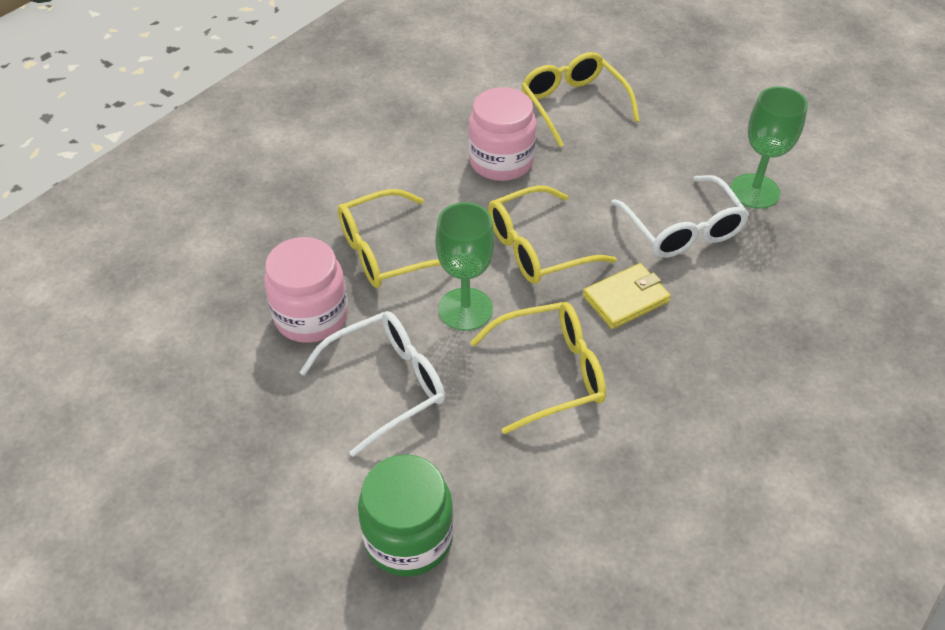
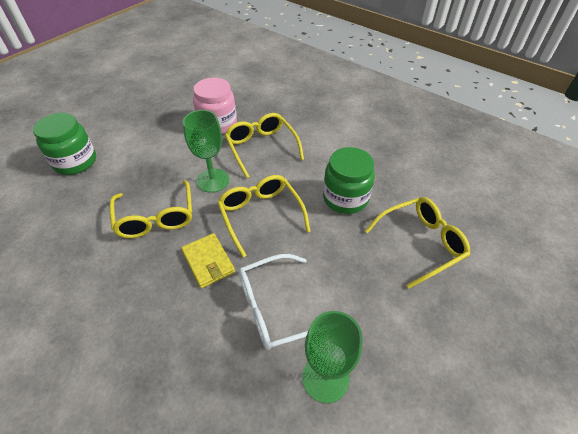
camera: 90 degrees right, 0 degrees up
white glasses [300,311,445,457] -> none
pink jar [468,87,536,181] -> green jar [323,147,375,214]

